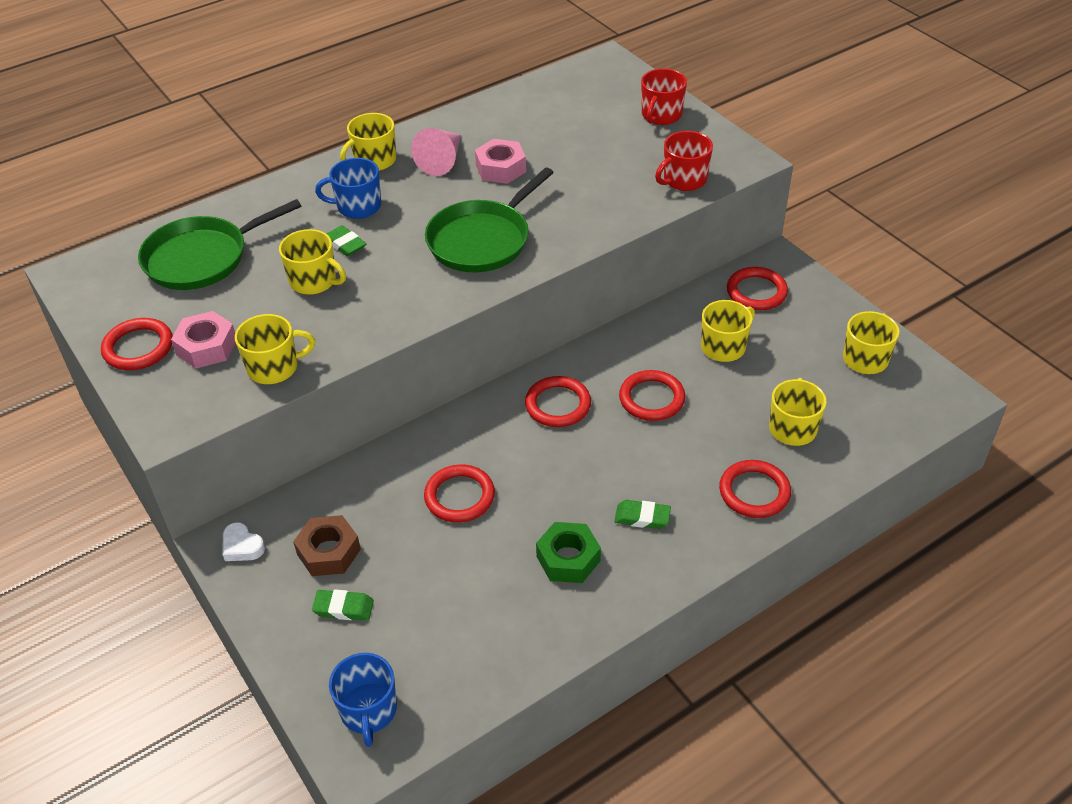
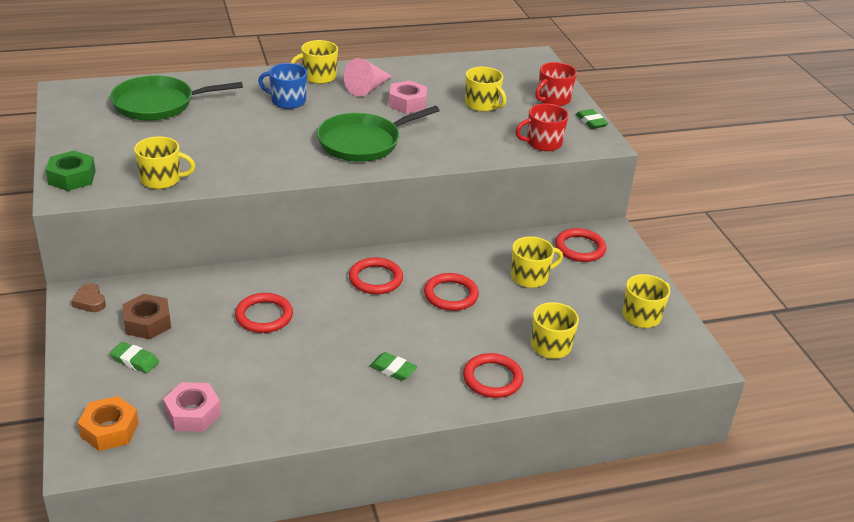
camera: 15 degrees right, 10 degrees down
red ring [101,318,173,370] -> none
pink nut [171,311,236,368] -> pink nut moved to [163,382,221,432]
white heart [223,522,265,561] -> brown heart [71,283,106,312]
yellow mug [279,229,346,295] -> yellow mug moved to [465,67,507,112]
green eraser [326,225,366,256] -> green eraser moved to [576,109,608,129]
blue mug [329,653,397,747] -> orange nut [78,396,139,451]
green nut [536,522,601,583] -> green nut moved to [45,151,96,191]

